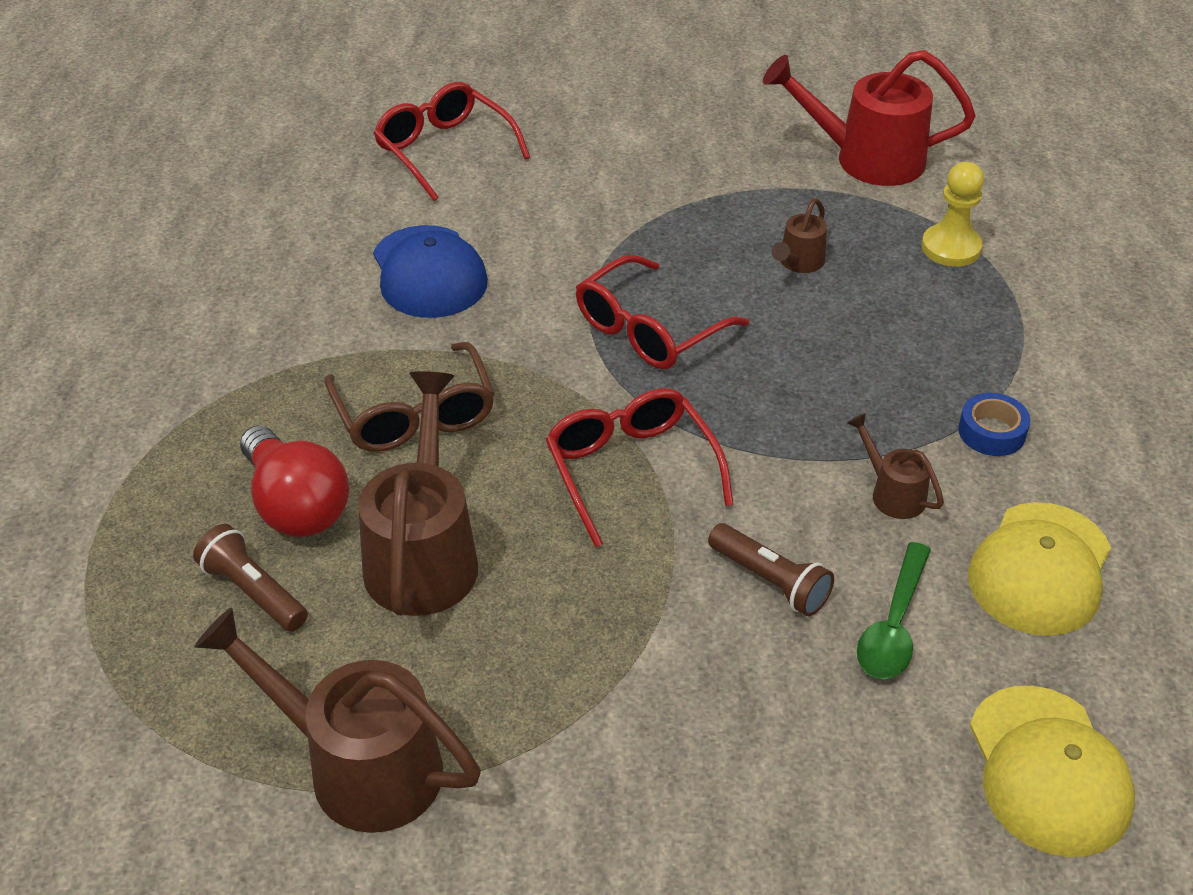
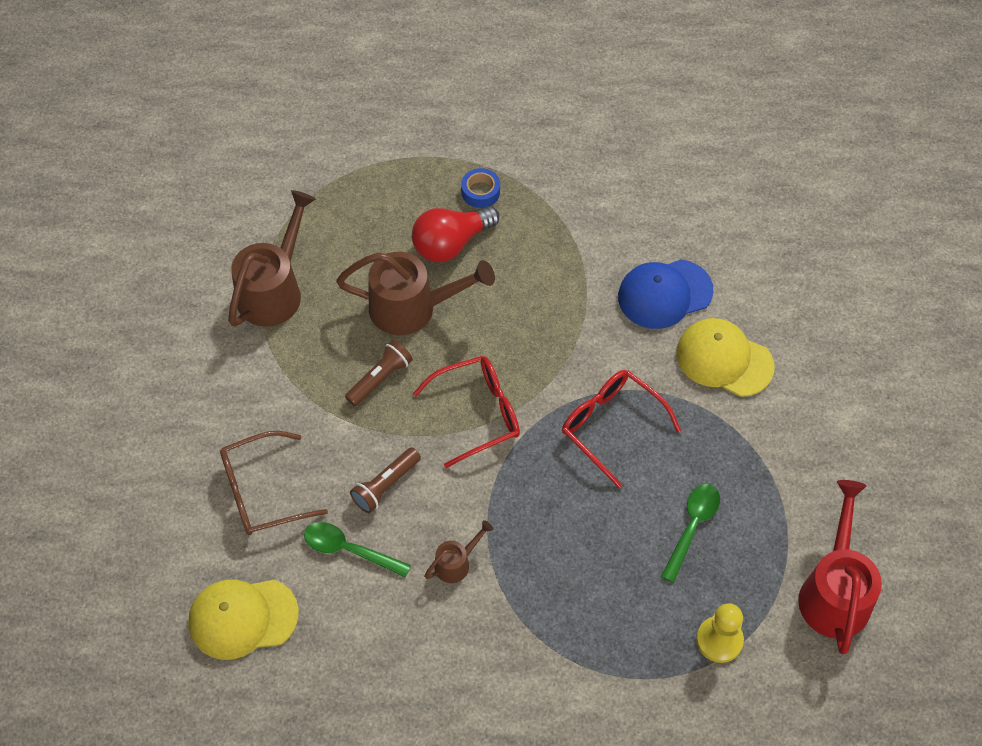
camera: 90 degrees right, 15 degrees up
brown flashlight [193,524,308,632] -> brown flashlight moved to [345,340,413,407]
brown glasses [324,342,495,452] -> brown glasses moved to [220,431,328,535]
red glasses [374,82,530,201] -> none
brown watering can [772,198,827,273] -> green spoon [661,484,720,583]
blue tape [958,393,1031,456] -> blue tape moved to [461,168,500,208]
yellow cap [968,502,1111,636] -> yellow cap moved to [676,318,774,397]

